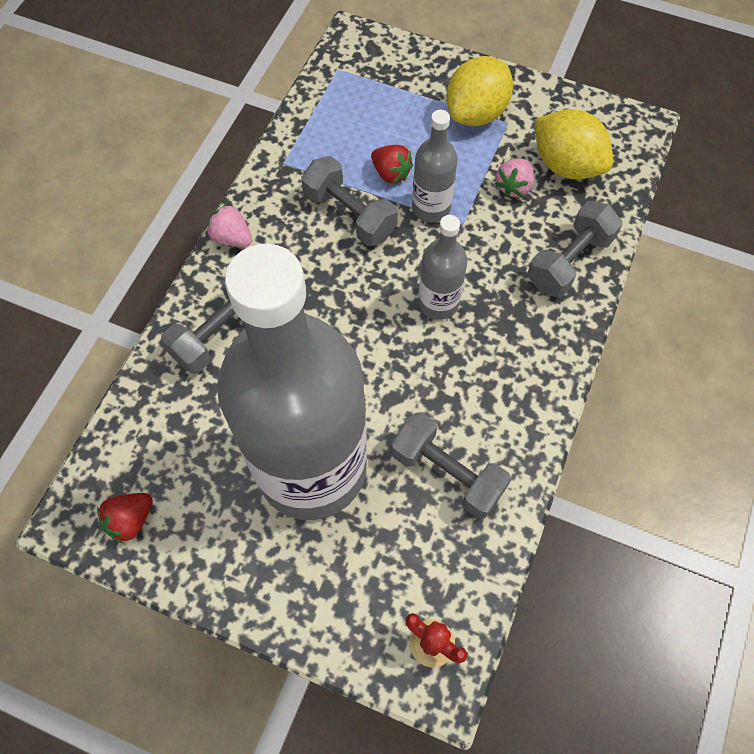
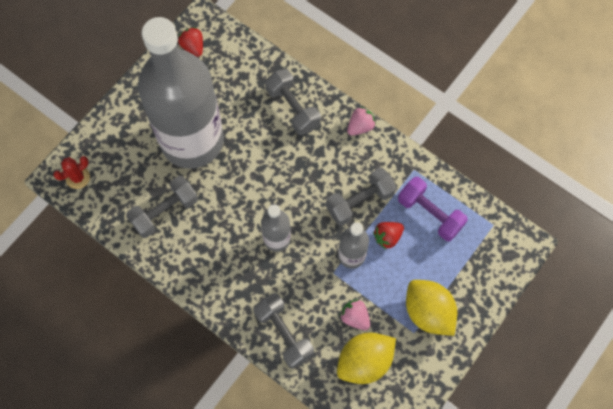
camera: 105 degrees right, 5 degrees up
none -> purple dumbbell [398,177,468,241]

